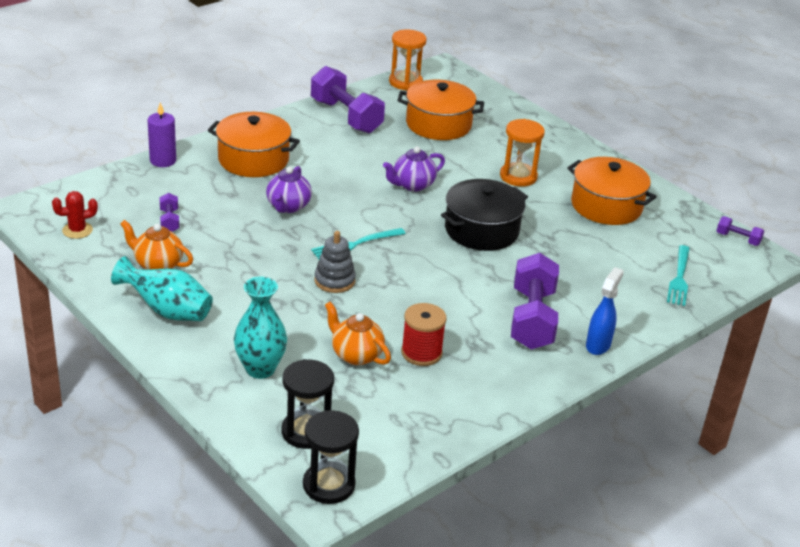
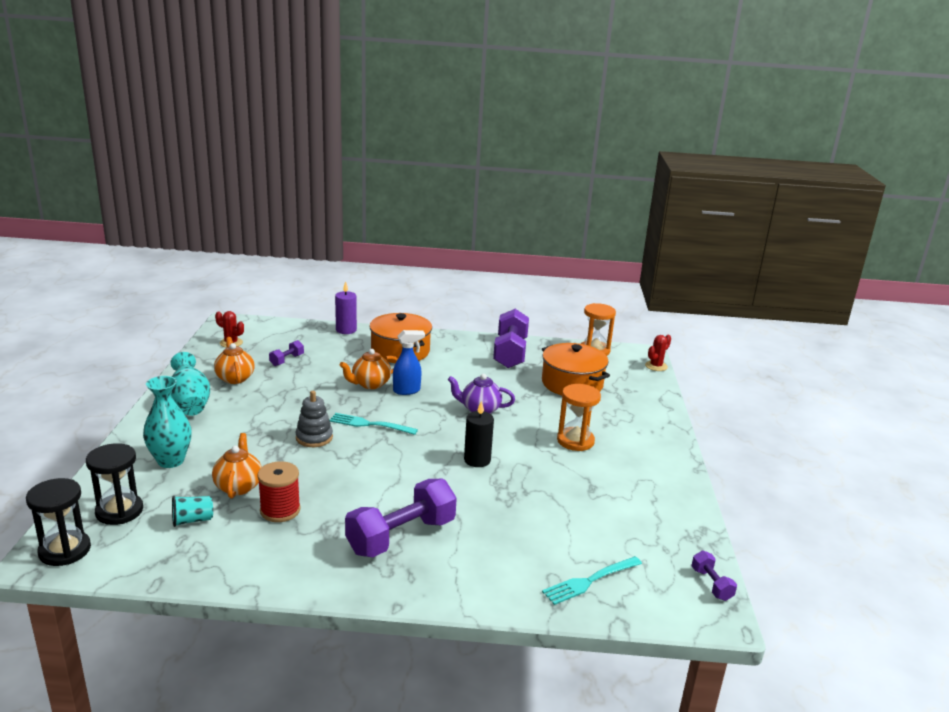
camera: 45 degrees right, 10 degrees down
purple teapot [266,166,312,213] -> orange teapot [340,349,398,389]
black pot [441,179,528,251] -> black candle [464,401,494,467]
orange pot [567,157,657,225] -> none
blue spray bottle [586,267,624,355] -> blue spray bottle moved to [393,330,425,395]
none -> turquoise cup [172,496,213,527]
none -> red cactus [645,335,671,371]

